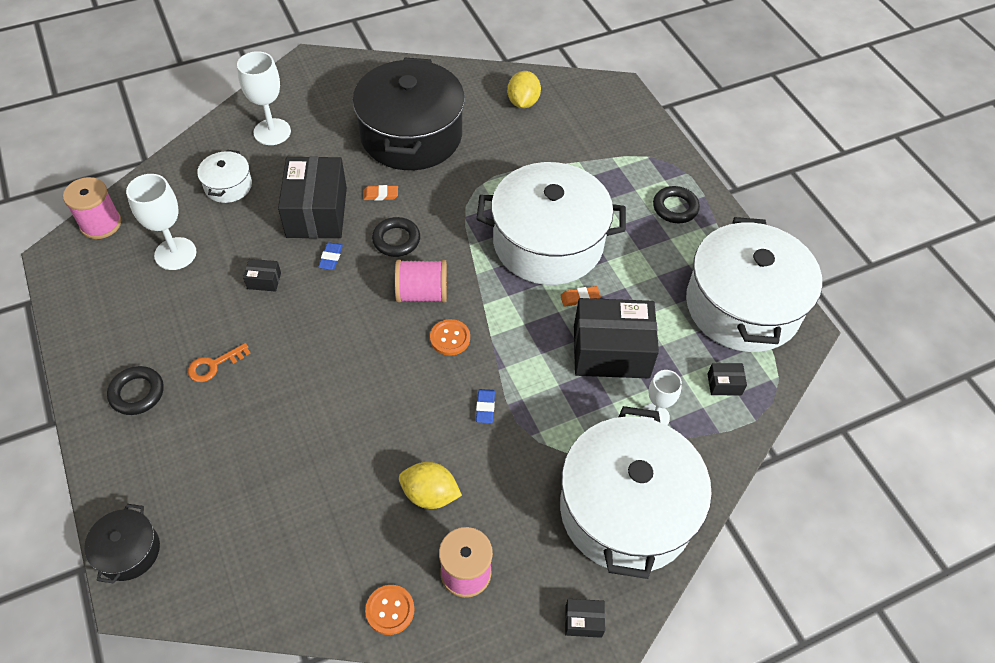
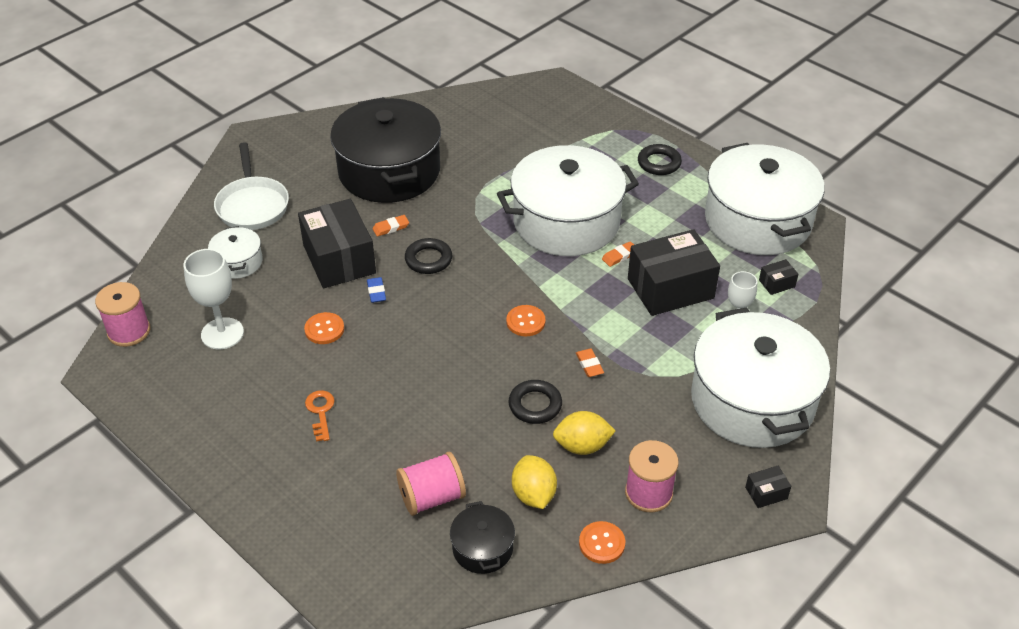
camera: 20 degrees left, 10 degrees down
black pot [84,504,160,584] -> black pot moved to [450,501,515,574]
black ring [107,366,164,415] -> black ring moved to [509,380,562,424]
orange key [188,343,250,382] -> orange key turned 135 degrees clockwise [305,390,335,442]
white goblet [237,51,291,145] -> white pan [214,142,289,230]
black box [243,259,281,292] -> orange button [304,312,344,344]
pink spool [395,259,447,303] -> pink spool moved to [396,452,466,516]
blue eraser [476,389,495,423] -> orange eraser [576,348,604,377]
yellow lemon [507,71,541,108] -> yellow lemon moved to [512,455,557,509]

